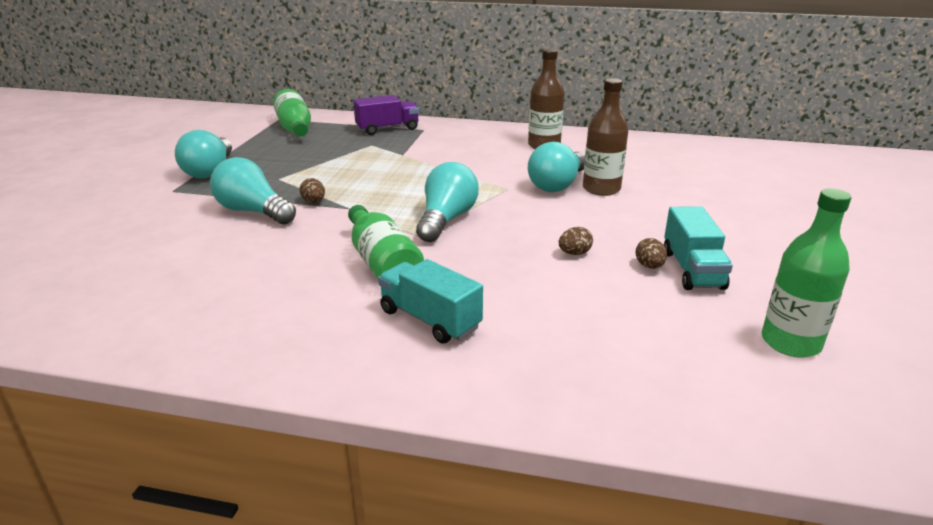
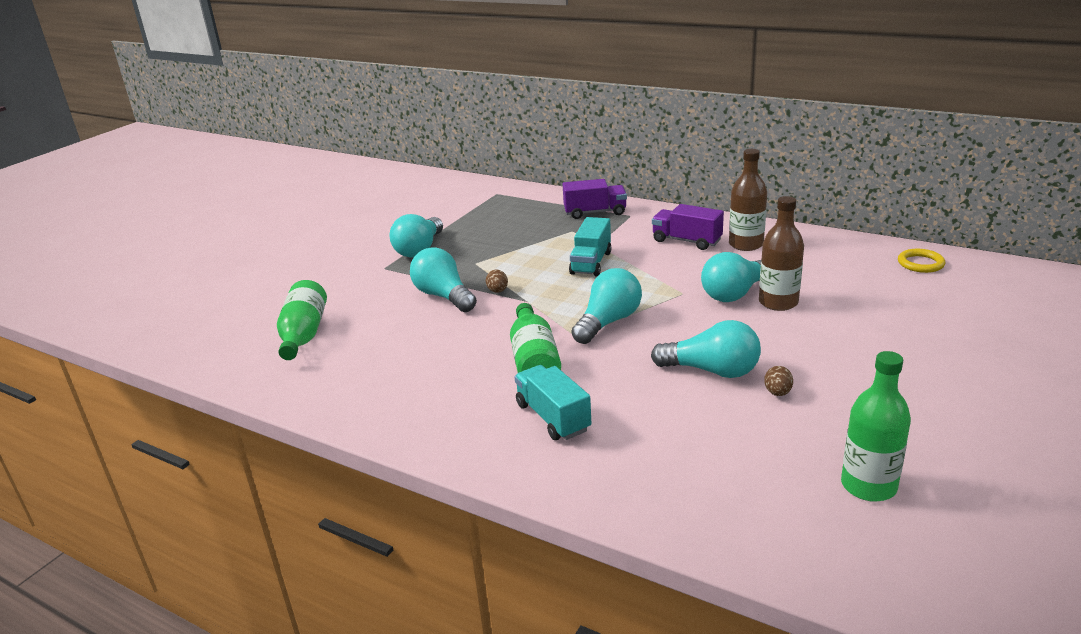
camera: 20 degrees right, 0 degrees up
green bottle [273,89,311,136] -> green bottle moved to [277,280,327,360]
brown egg [559,227,593,255] -> turquoise light bulb [651,320,761,378]
turquoise truck [664,206,733,290] -> turquoise truck moved to [569,217,612,276]
none -> purple truck [652,204,724,250]
none -> yellow ring [898,249,945,273]

